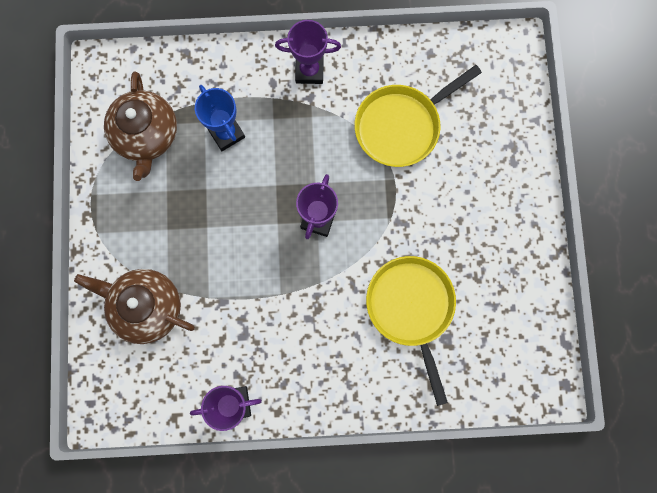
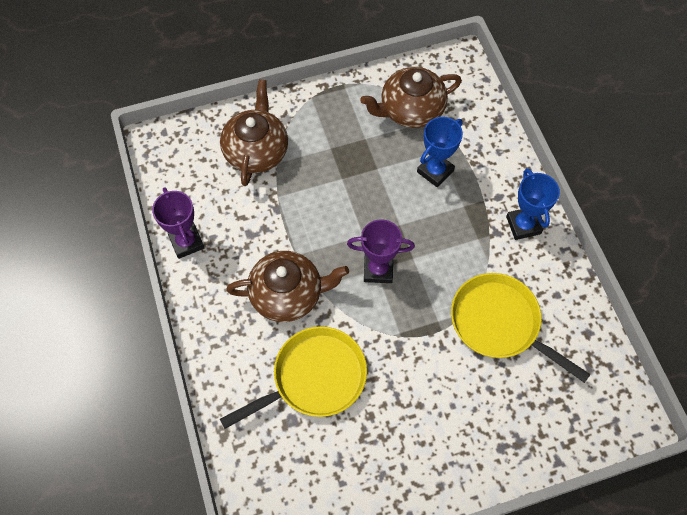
camera: 75 degrees right, 15 degrees down
purple trophy [275,20,341,84] -> blue trophy [506,168,560,240]
none -> brown teapot [226,251,349,322]

